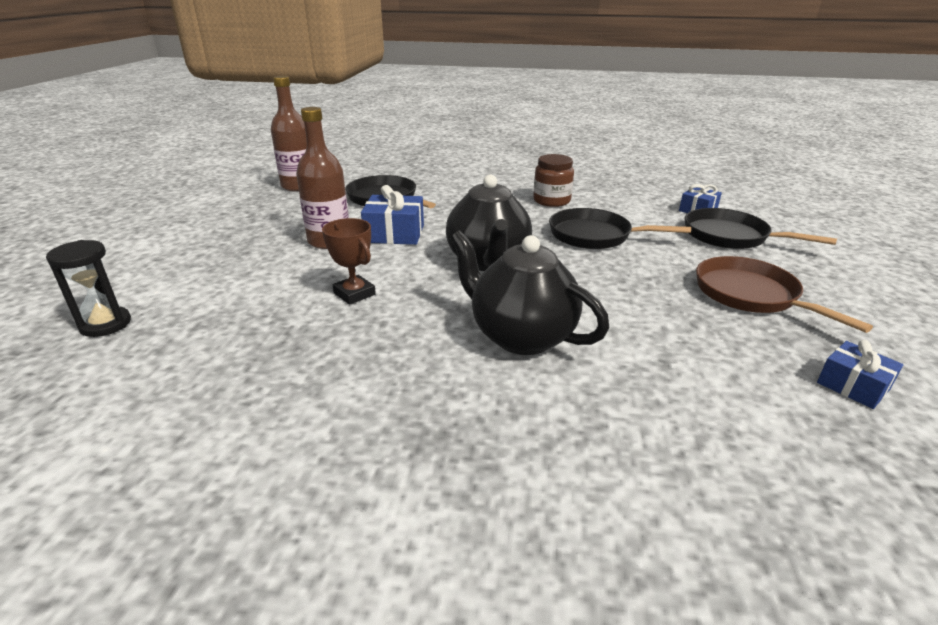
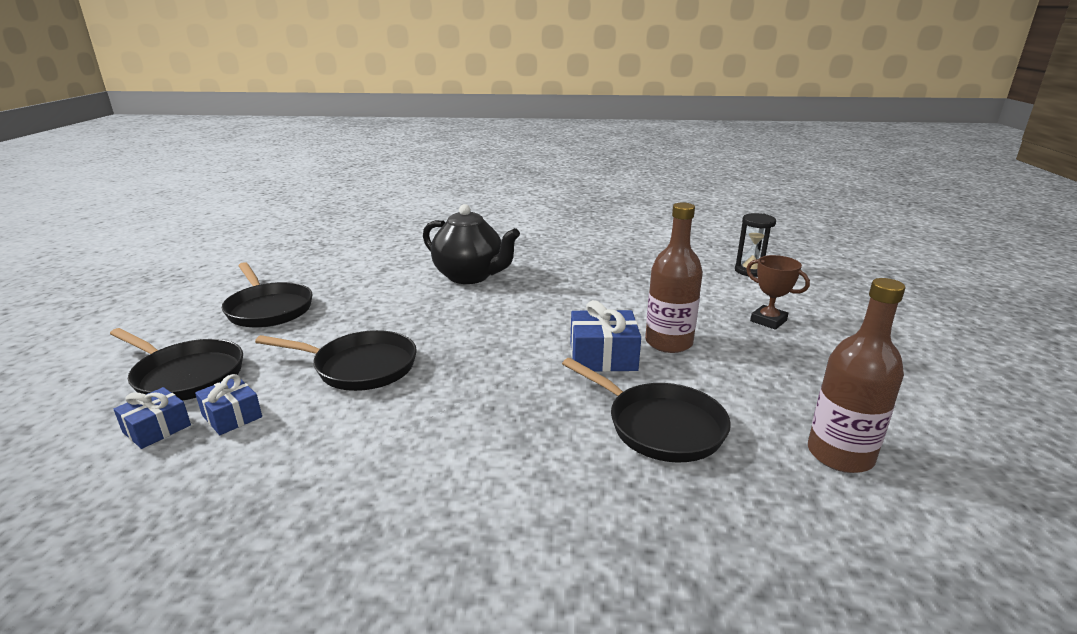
camera: 175 degrees right, 5 degrees down
brown trophy [322,218,376,305] -> brown trophy moved to [746,255,810,330]
black teapot [446,174,532,271] -> none
brown jar [533,154,574,207] -> none
brown pan [696,256,873,333] -> black pan [222,262,313,328]
blue gift [817,340,903,409] -> blue gift moved to [195,374,262,435]

